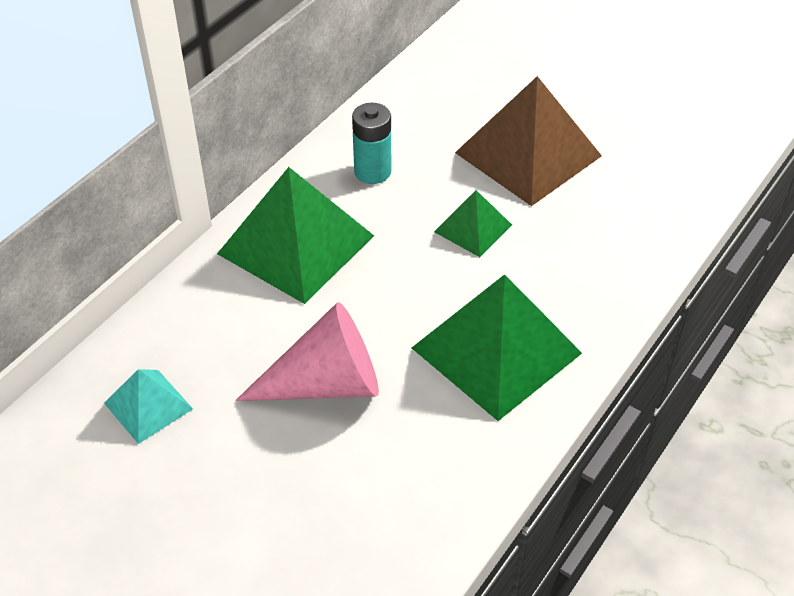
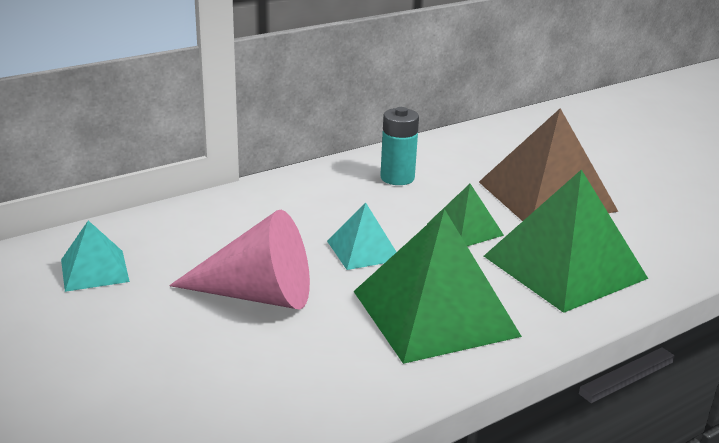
camera: 20 degrees right, 20 degrees down
green pyramid [217,167,374,304] -> green pyramid moved to [484,169,648,313]
none -> turquoise pyramid [327,203,396,270]

